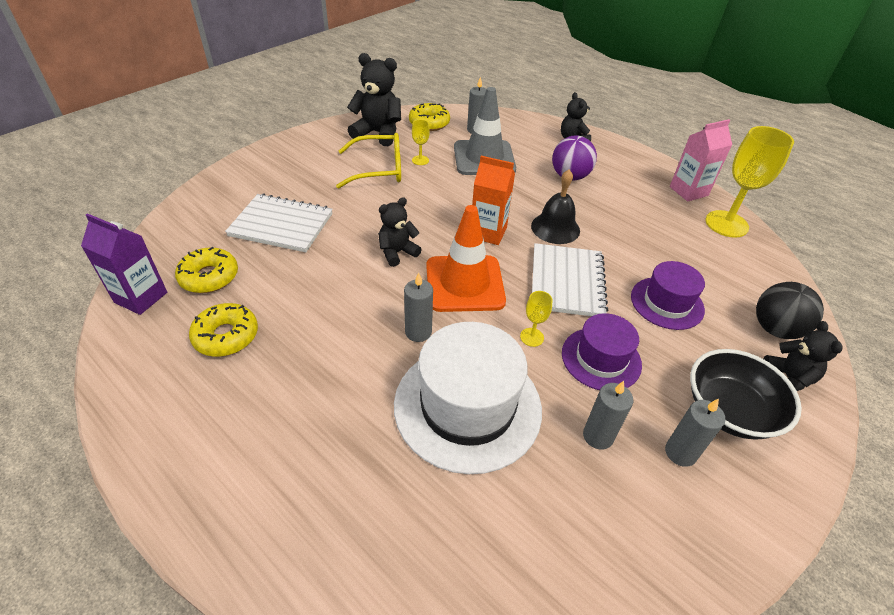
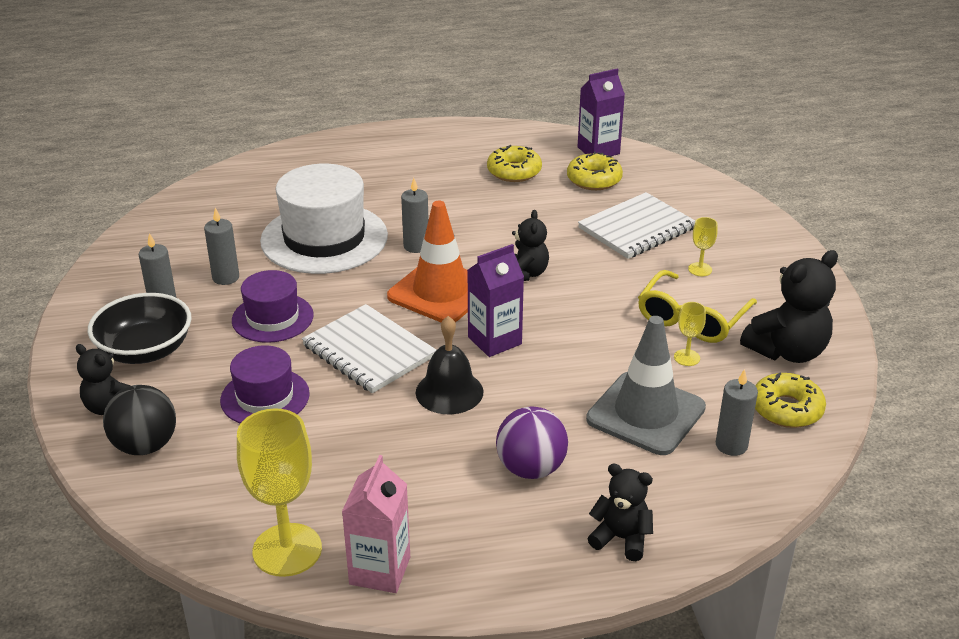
camera: 130 degrees right, 10 degrees down
orange carton [472,156,515,245] -> purple carton [468,244,524,357]
yellow goblet [520,291,553,347] -> yellow goblet moved to [688,217,717,276]

